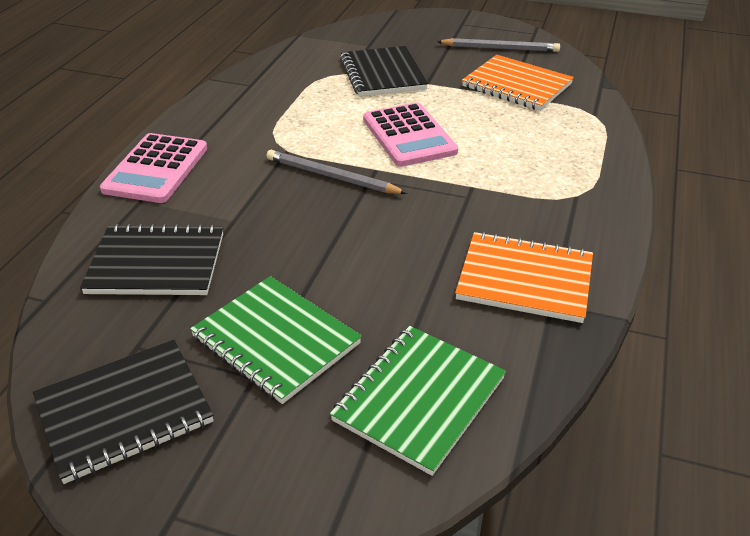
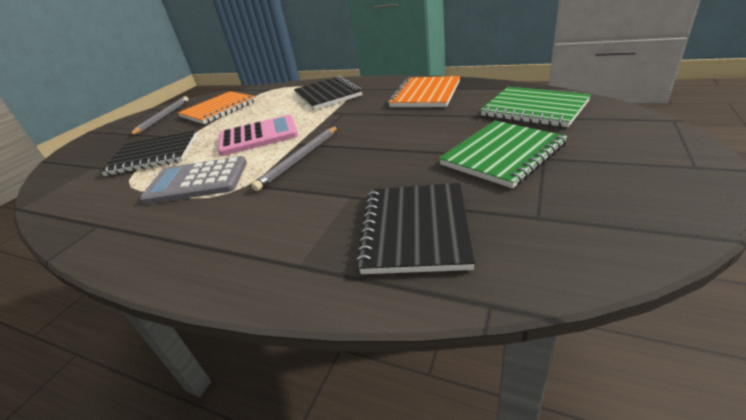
camera: 80 degrees left, 5 degrees down
black notebook [33,340,214,484] -> black notebook moved to [294,76,362,110]
pink calculator [100,133,207,203] -> none
none -> grey calculator [140,156,247,204]

